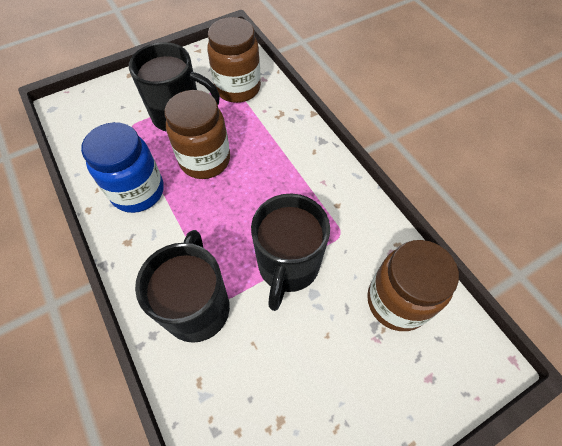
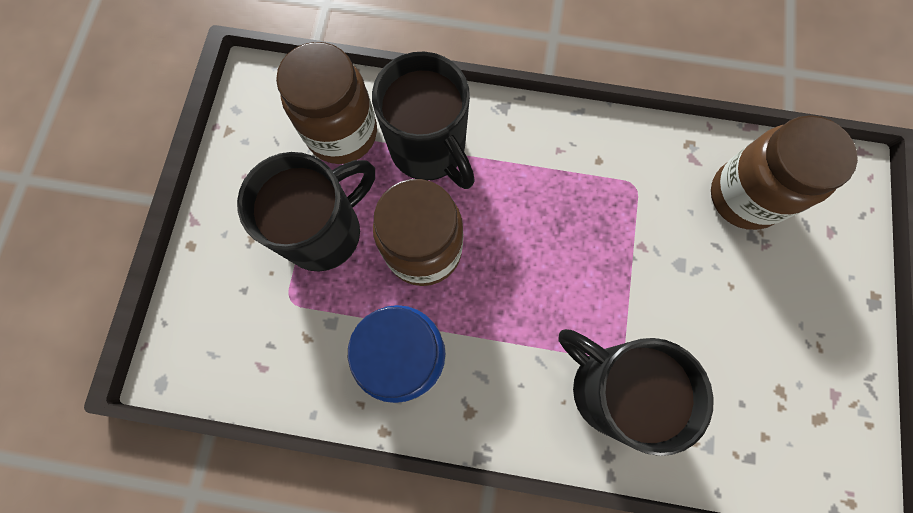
camera: 50 degrees left, 15 degrees up
black mug [251,193,330,311] -> black mug moved to [372,52,475,189]

